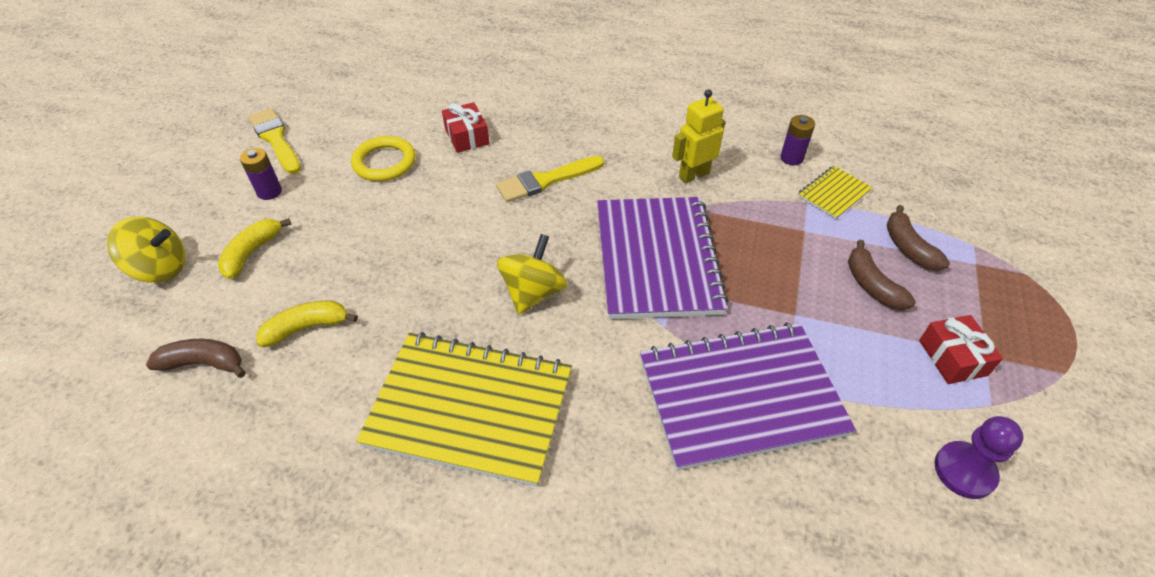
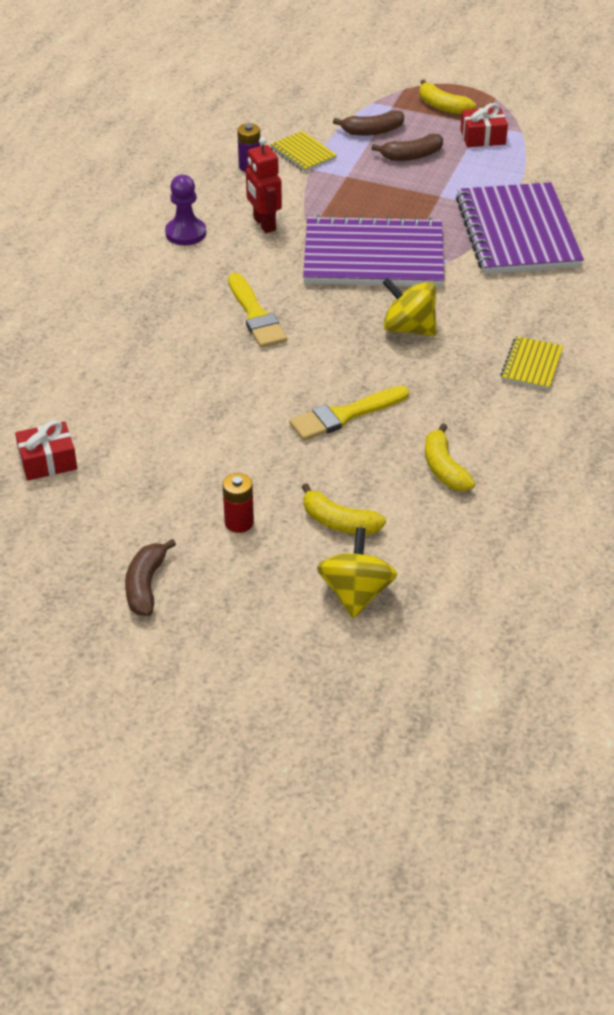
camera: 85 degrees left, 5 degrees down
brown banana [146,339,246,378] -> brown banana moved to [125,539,176,616]
purple battery [240,148,282,200] -> red battery [222,473,254,533]
yellow brush [248,108,301,174] -> yellow brush moved to [289,386,409,441]
yellow ring [351,136,416,181] -> none
yellow notebook [356,332,572,487] -> yellow notebook [500,336,563,390], size x0.45
red gift [442,102,490,153] -> red gift moved to [15,420,77,481]
yellow robot [672,89,725,184] -> red robot [246,137,282,233]
purple pawn [934,416,1024,499] -> purple pawn moved to [165,175,206,246]
none -> yellow banana [419,80,476,115]

